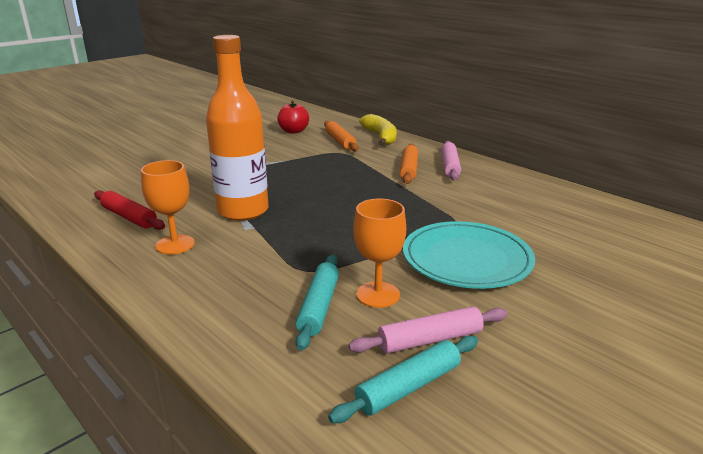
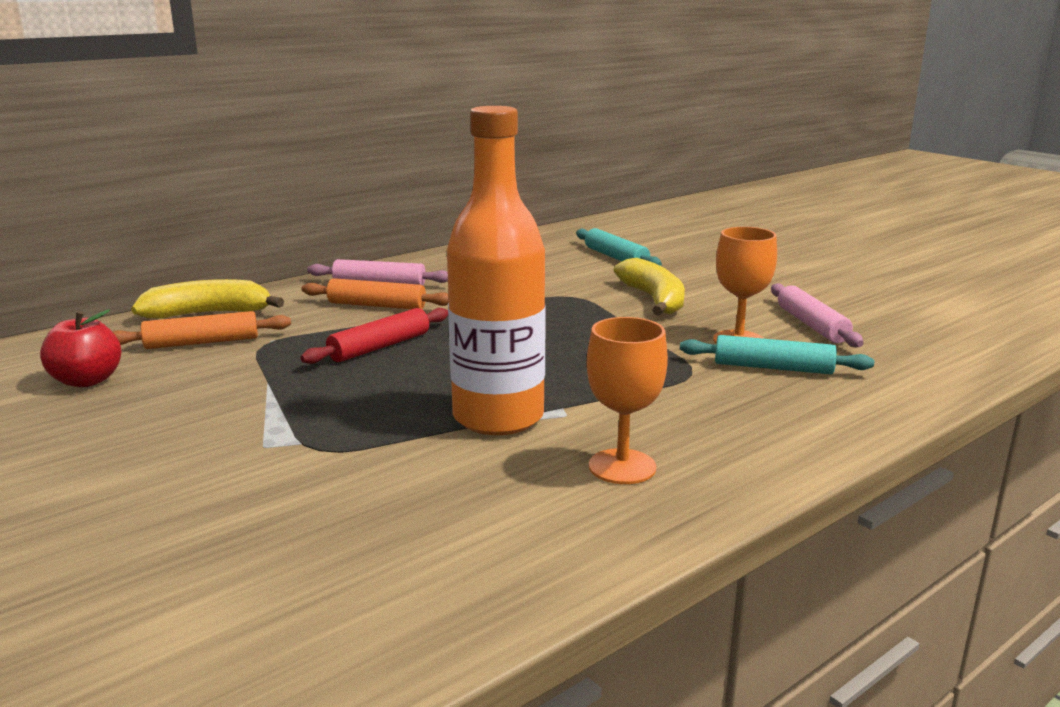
camera: 85 degrees left, 5 degrees down
red rolling pin [94,190,165,230] -> red rolling pin moved to [300,308,448,364]
turquoise rolling pin [328,336,478,423] -> turquoise rolling pin moved to [576,228,662,266]
turquoise plate [403,221,535,289] -> yellow banana [614,258,685,316]

